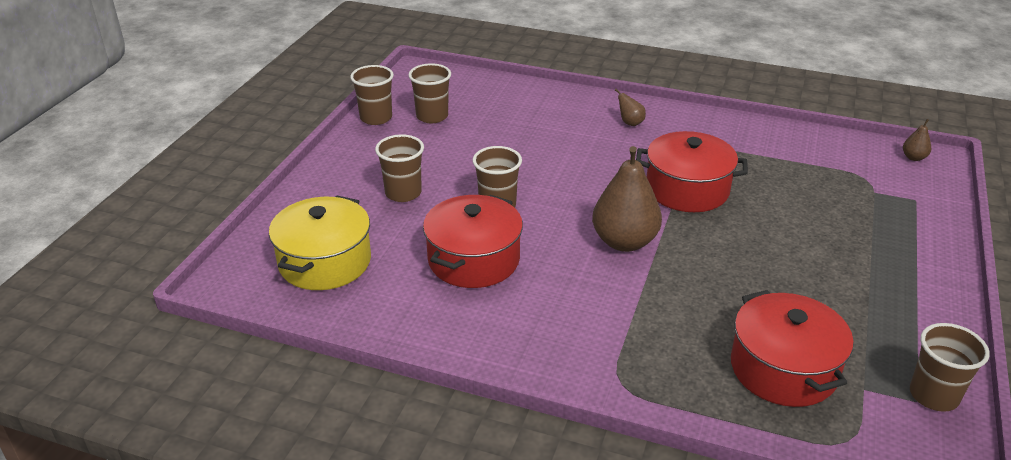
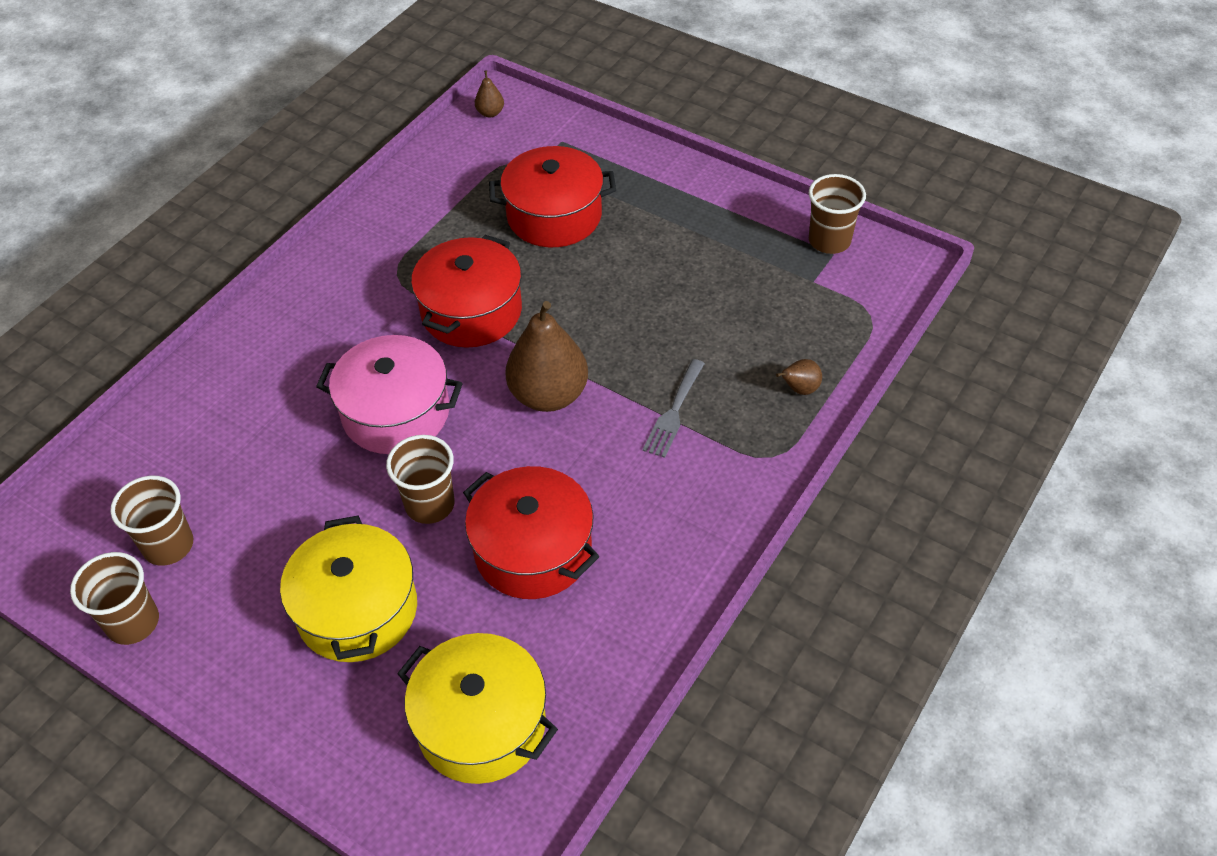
camera: 75 degrees left, 15 degrees up
brown cup [375,134,424,202] -> yellow pot [280,516,417,662]
brown pear [615,89,646,126] -> brown pear moved to [776,359,822,395]
red pot [731,290,854,407] -> red pot moved to [489,146,616,247]
none -> pink pot [316,335,462,454]
none -> grey fork [643,359,705,458]

